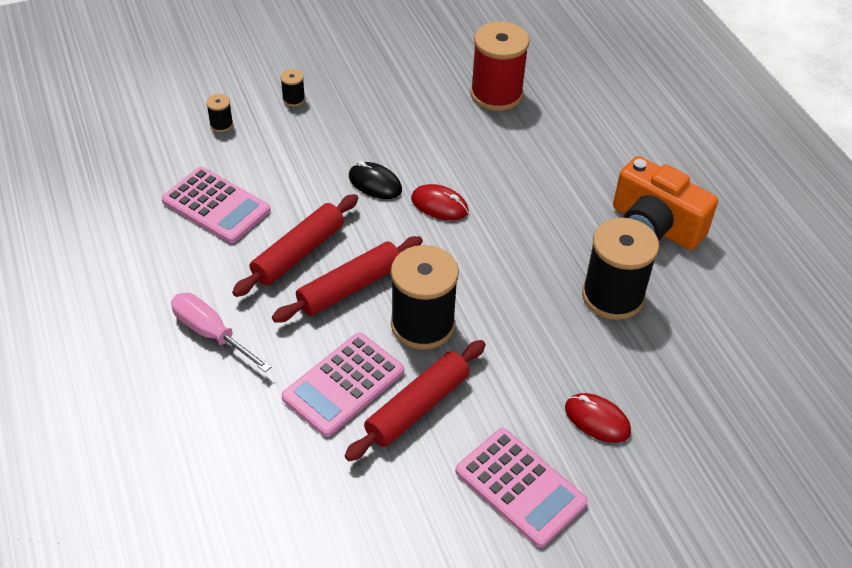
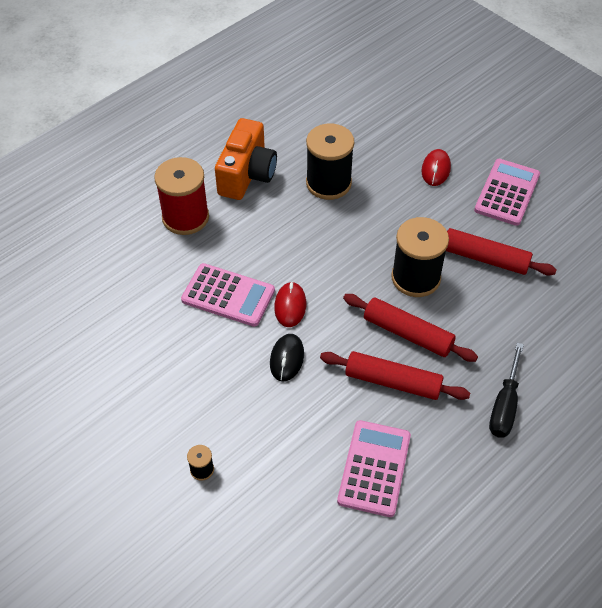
camera: 110 degrees left, 5 degrees up
pink screwdriver [171,293,272,372] -> black screwdriver [489,343,524,438]
black spool [206,94,233,132] -> none
pink calculator [281,333,404,437] -> pink calculator moved to [181,263,275,327]
red spool [470,22,530,111] -> red spool moved to [154,157,209,235]

